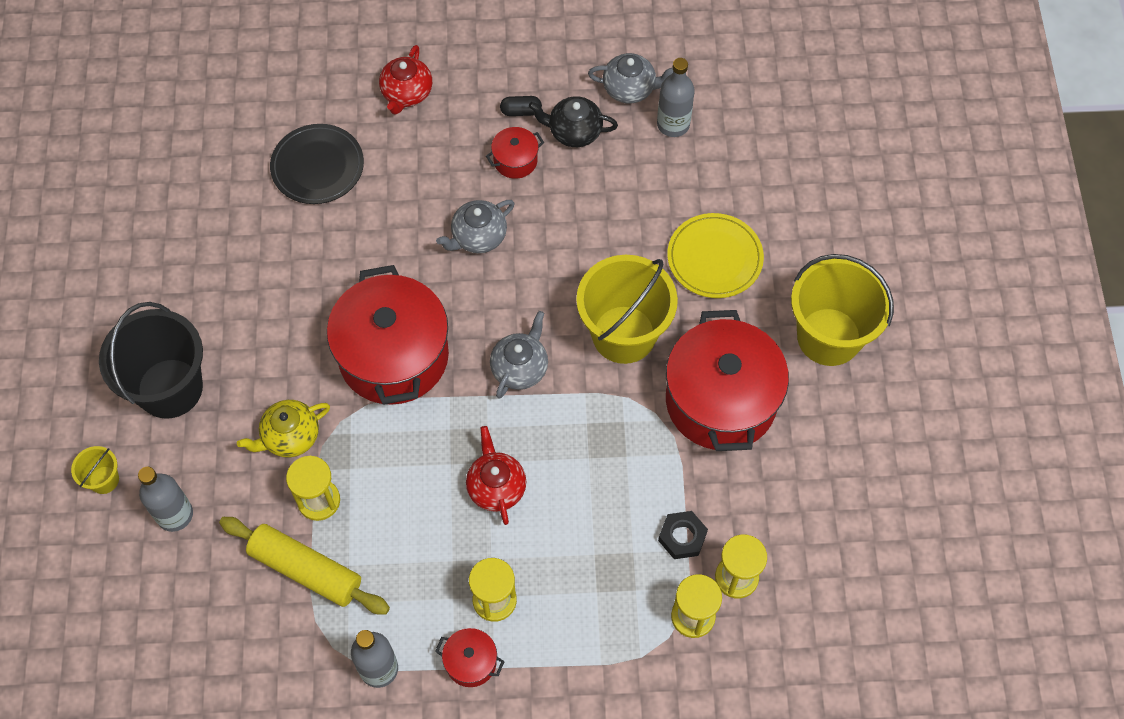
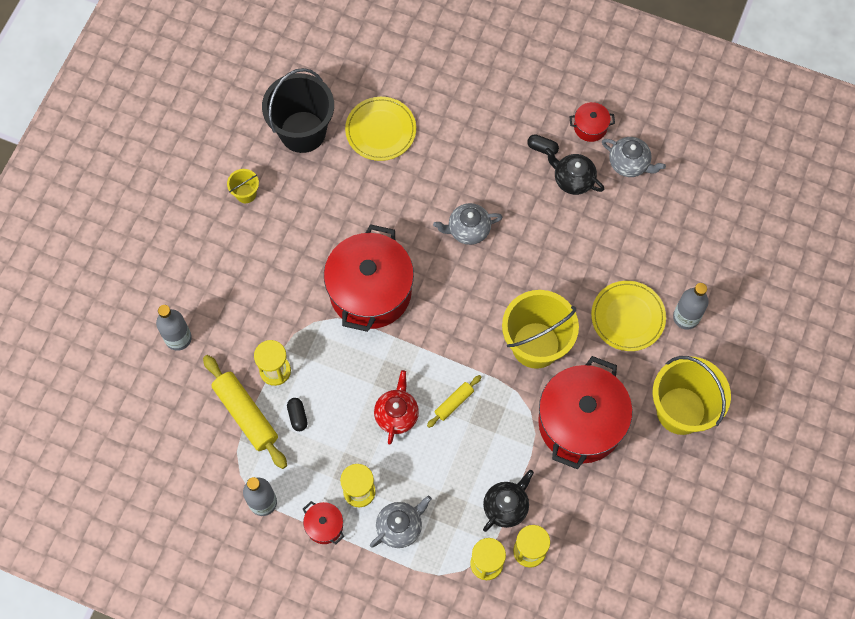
camera: 25 degrees right, 5 degrees up
yellow bucket [71,446,119,494] -> yellow bucket moved to [227,169,259,203]
black bucket [99,302,203,419] -> black bucket moved to [262,68,334,153]
yellow teapot [237,400,330,457] -> none
black plate [270,124,364,204] -> yellow plate [345,97,416,161]
red teapot [379,45,432,115] -> none
red pot [486,127,544,179] -> red pot moved to [569,102,615,142]
grey teapot [490,311,548,399] -> grey teapot moved to [370,496,432,548]
grey bottle [657,58,695,137] -> grey bottle moved to [673,283,709,330]
black nut [658,511,708,559] -> black teapot [483,470,534,532]
none -> black capsule [287,398,308,431]
none -> yellow rolling pin [427,375,481,428]

